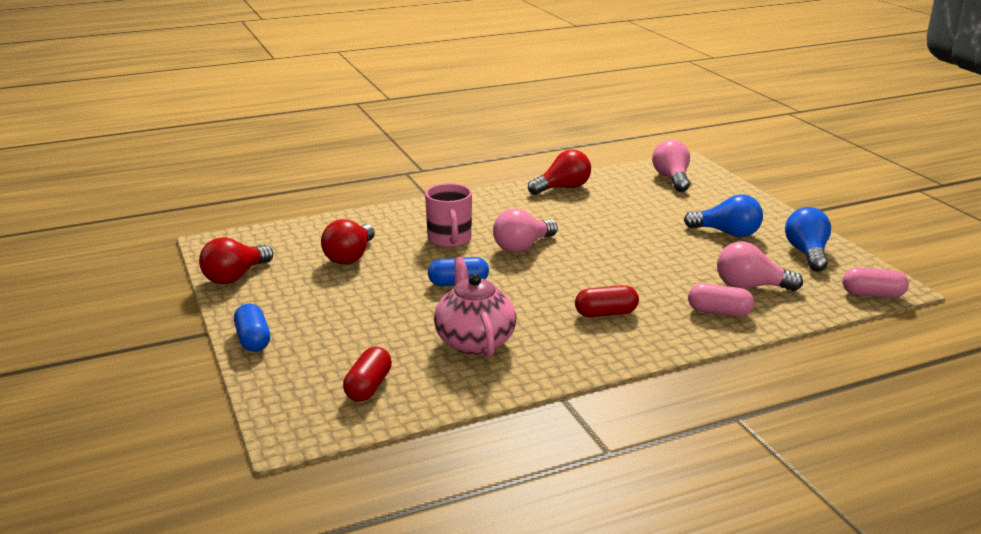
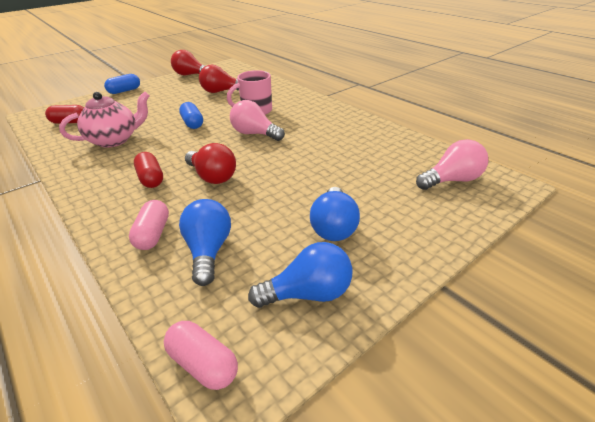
camera: 75 degrees right, 10 degrees up
red light bulb [528,150,591,195] -> red light bulb moved to [185,143,236,184]
pink light bulb [717,242,803,291] -> blue light bulb [179,199,231,286]
pink capsule [842,268,909,298] -> pink capsule turned 45 degrees counterclockwise [164,321,238,390]

